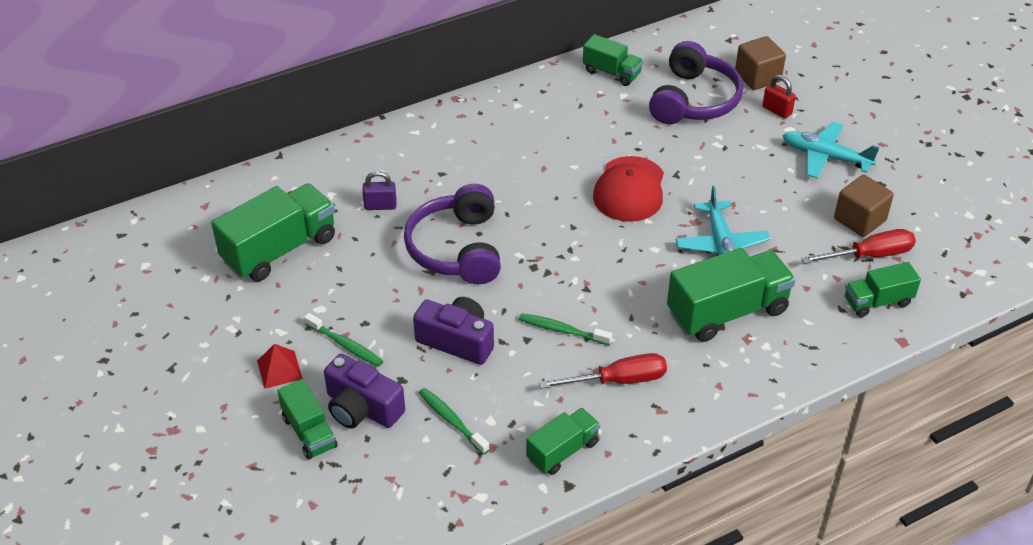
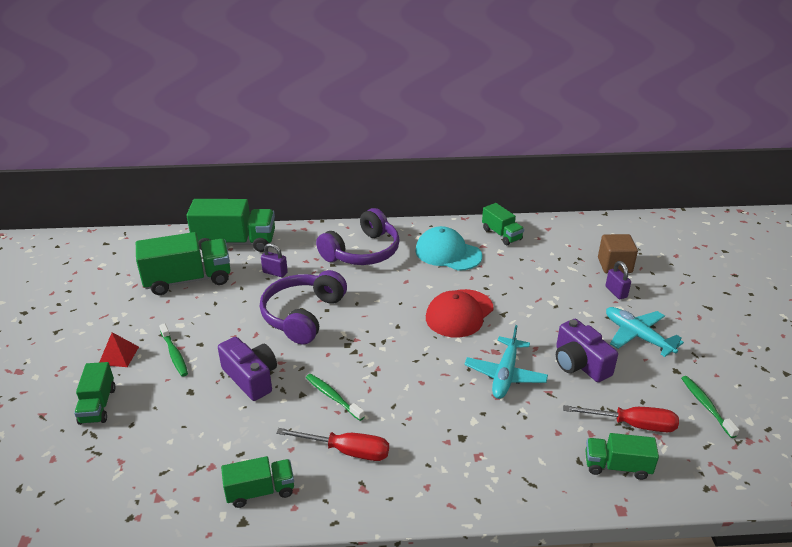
camera: 25 degrees right, 10 degrees down
purple camera [324,354,405,429] -> purple camera moved to [556,319,618,382]
green toothbrush [419,388,490,455] -> green toothbrush moved to [681,376,739,438]
purple headphones [649,41,743,124] -> purple headphones moved to [316,208,400,265]
green truck [667,248,796,342] -> green truck moved to [186,199,275,252]
red padlock [762,75,796,119] -> purple padlock [605,261,631,299]
brown cube [834,175,894,237] -> none
none -> turquoise cap [415,226,482,271]

